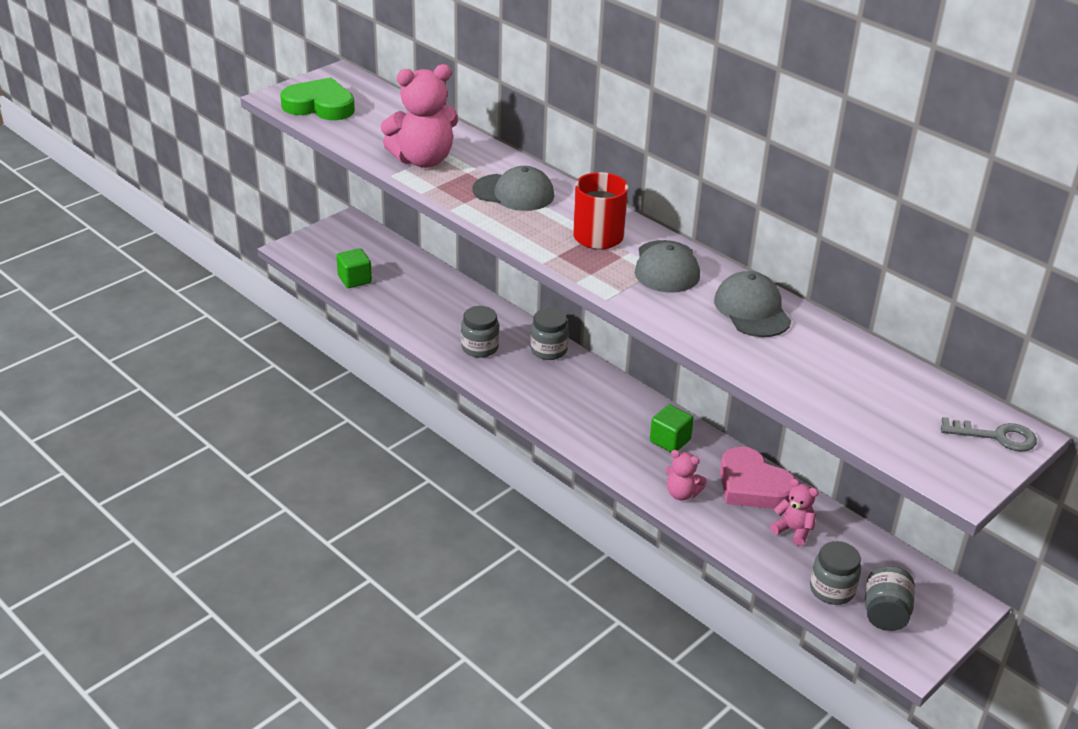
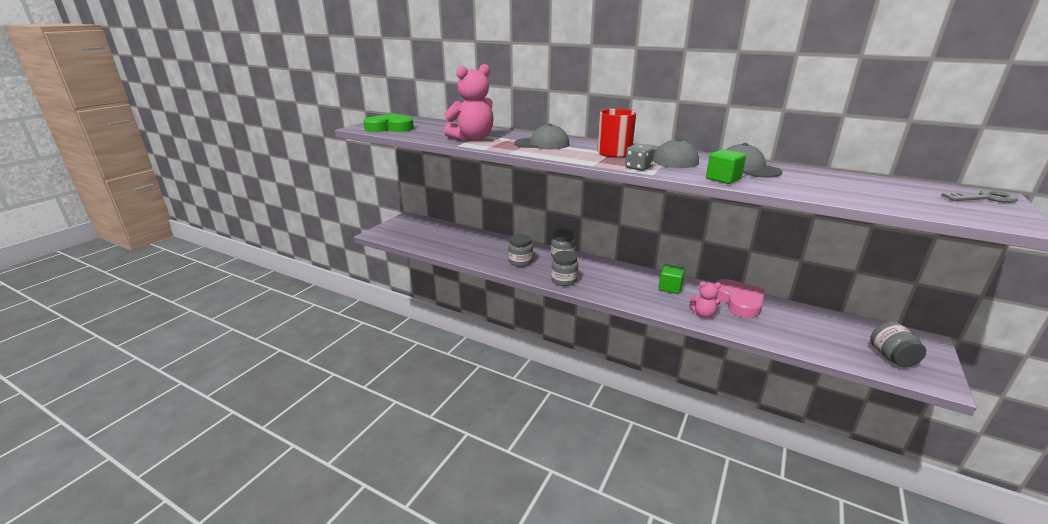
camera: 15 degrees left, 10 degrees down
green cube [336,248,372,288] -> green cube moved to [706,149,746,184]
pink heart [720,446,795,509] -> pink heart turned 135 degrees counterclockwise [714,279,765,318]
pink teddy bear [770,479,819,546] -> none
grey jar [810,541,861,605] -> grey jar moved to [551,251,578,286]
none -> grey dice [625,144,654,171]

